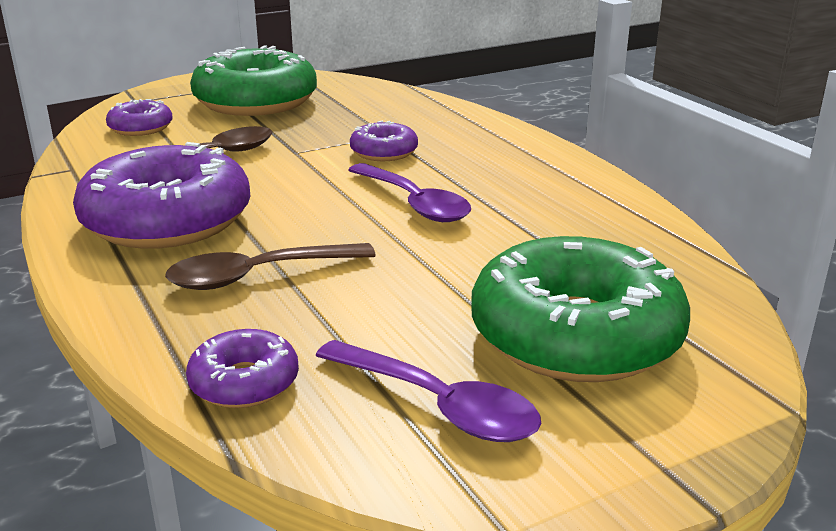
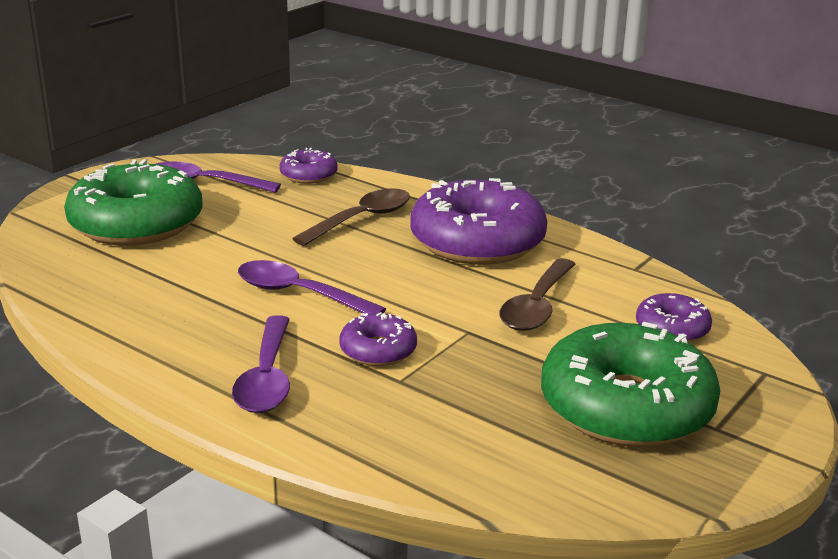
camera: 155 degrees right, 0 degrees up
none -> purple spoon [232,315,290,413]

